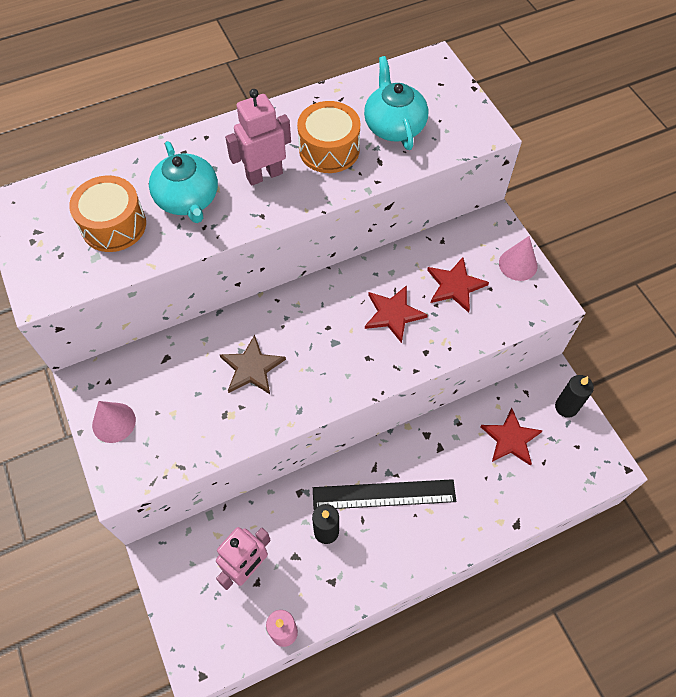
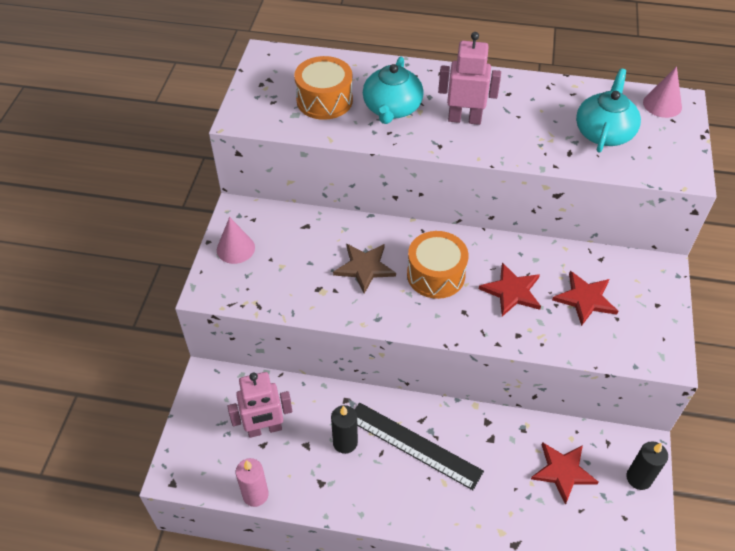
camera: 35 degrees right, 10 degrees down
orange drum [297,101,360,173] -> orange drum moved to [407,231,468,299]
pink cone [499,236,537,281] -> pink cone moved to [643,66,682,118]

